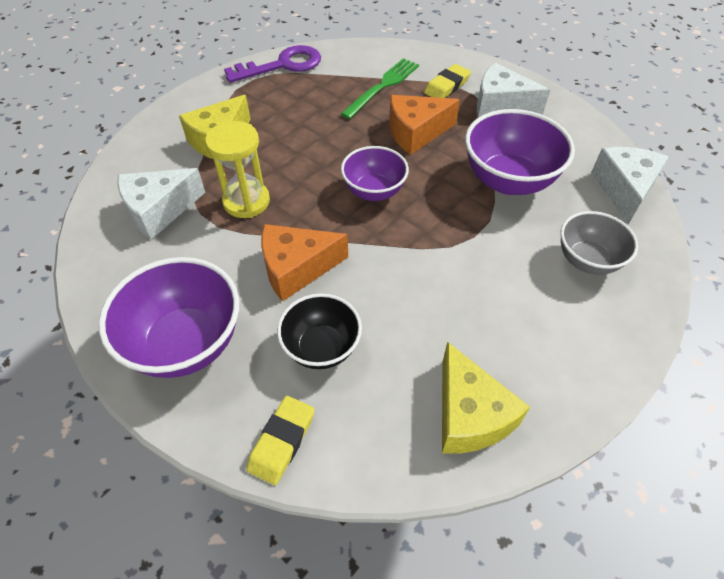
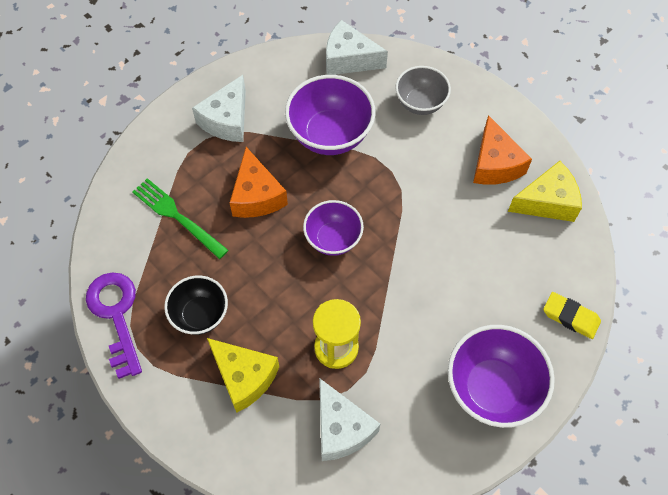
camera: 85 degrees left, 10 degrees up
orange cheese [261,224,348,301] -> orange cheese moved to [473,115,532,185]
black bowl [277,293,362,369] -> black bowl moved to [164,275,228,335]
yellow eraser [424,64,471,98] -> none

